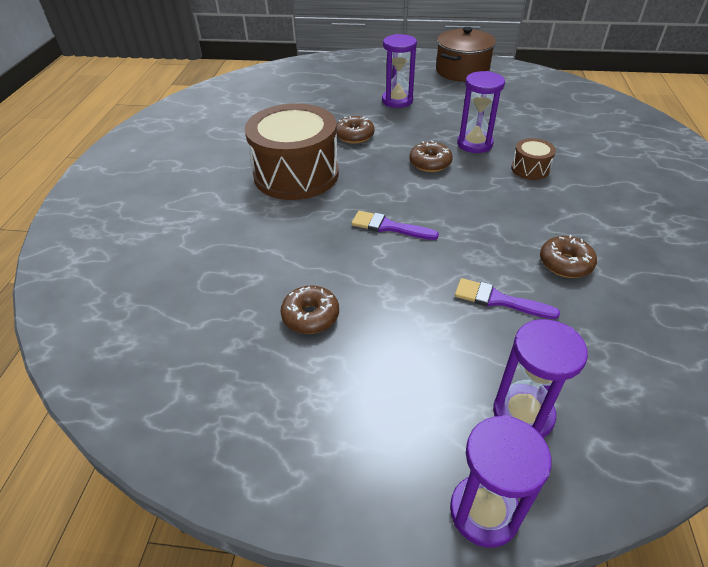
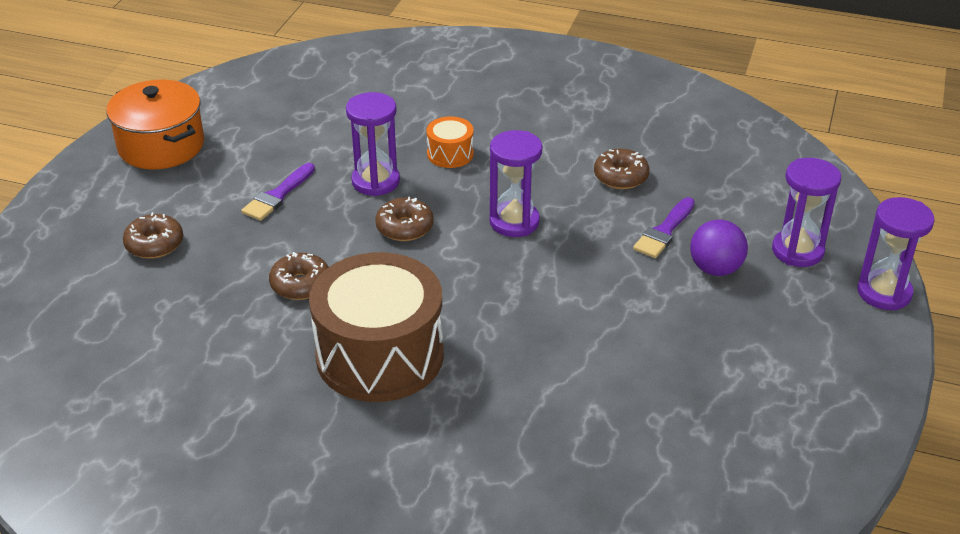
camera: 80 degrees left, 5 degrees down
brown donut [281,286,339,334] -> brown donut moved to [123,212,183,259]
purple brush [352,211,439,240] -> purple brush moved to [241,163,315,221]
purple hourglass [382,34,417,108] -> purple hourglass moved to [489,130,542,237]
brown pot [436,27,496,82] -> orange pot [106,80,204,169]
brown drum [511,138,556,180] -> orange drum [426,116,474,168]
none -> purple ball [690,219,748,276]

